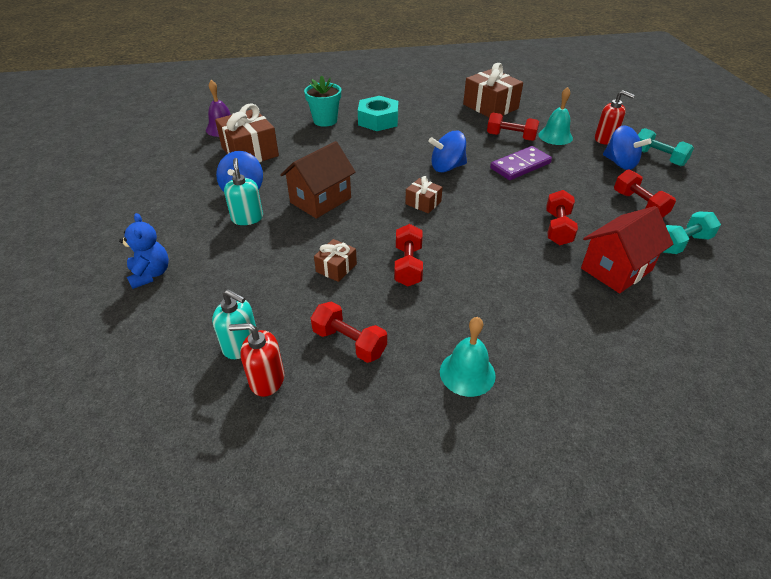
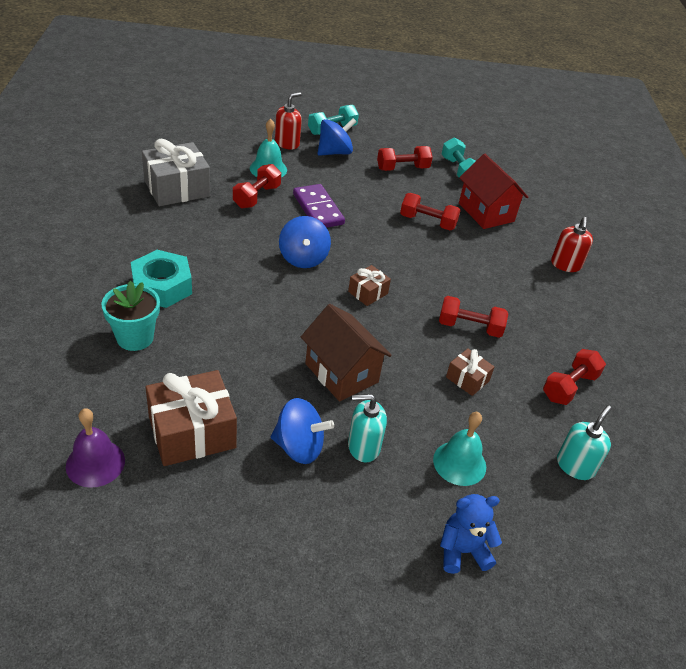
camera: 85 degrees left, 0 degrees up
red soap dispenser [229,323,284,397] -> red soap dispenser moved to [551,217,593,272]
turquoise bell [440,317,496,397] -> turquoise bell moved to [433,412,486,486]
brown gift [463,63,523,118] -> grey gift [142,139,210,206]

